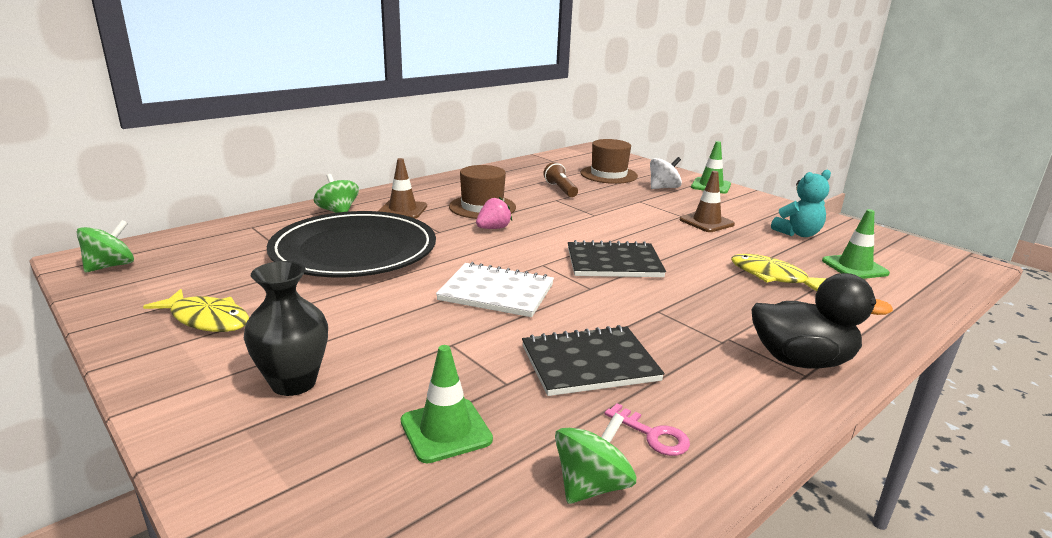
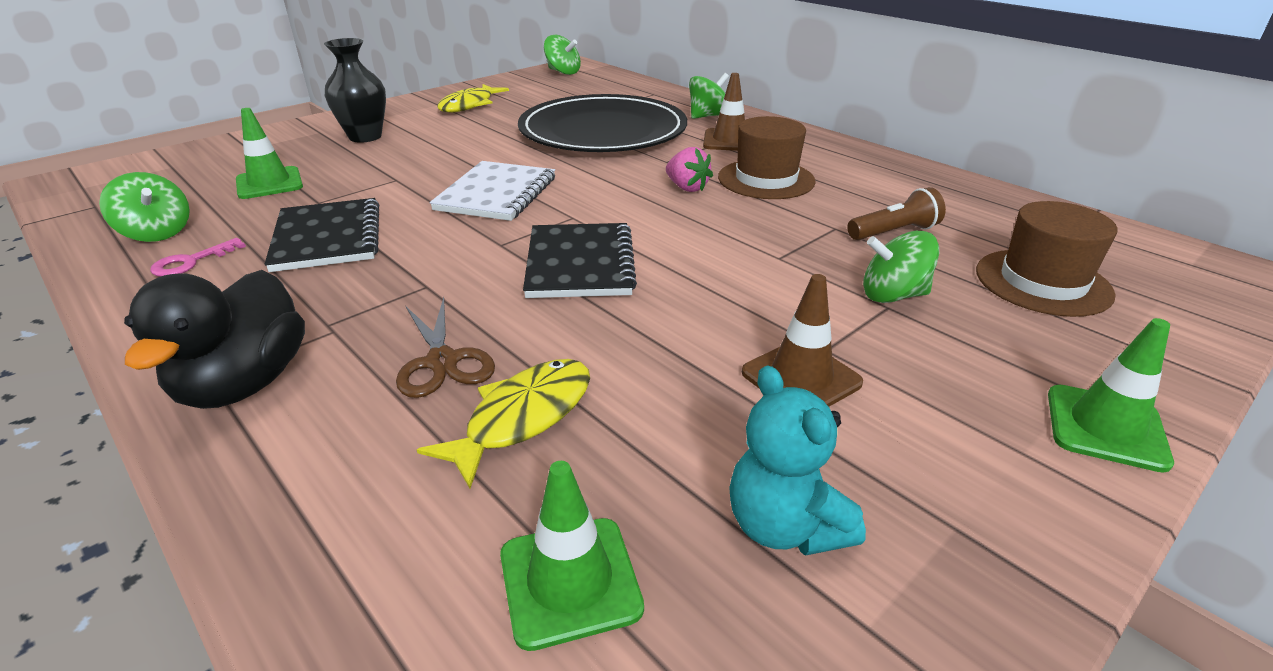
camera: 90 degrees right, 10 degrees up
white spinning top [650,157,682,189] -> none
none -> brown scissors [396,297,495,398]
none -> green spinning top [863,231,939,303]

